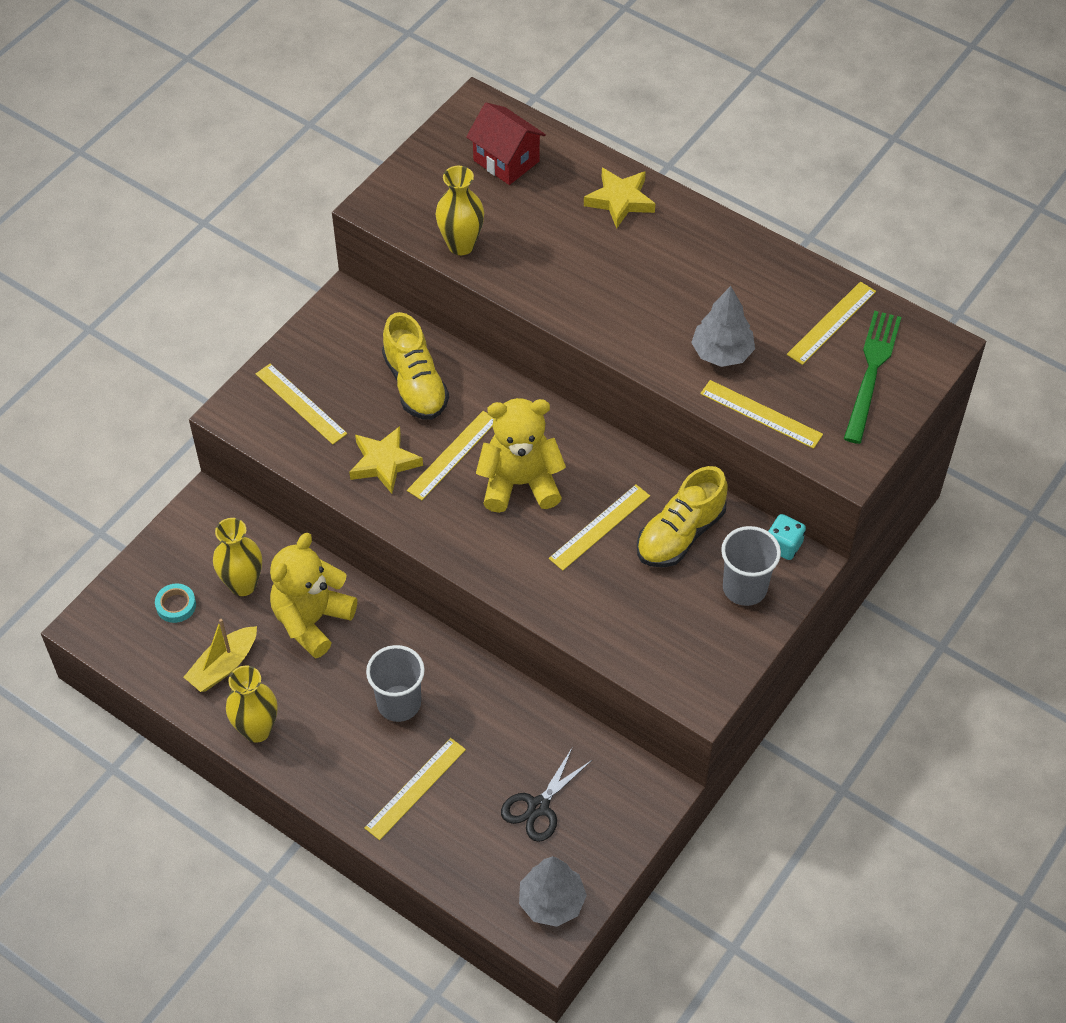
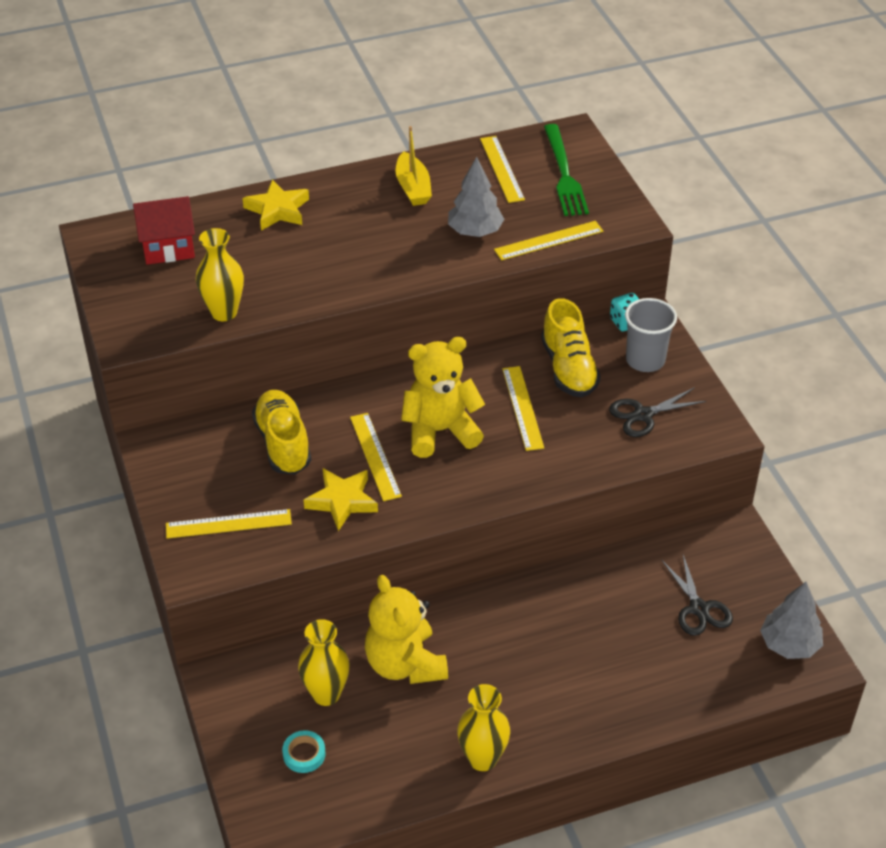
camera: 55 degrees left, 10 degrees down
yellow boat [183,619,257,692] -> yellow boat moved to [396,126,432,206]
yellow ruler [364,738,466,840] -> none
grey cup [366,645,425,722] -> none
yellow shoe [382,312,449,420] -> yellow shoe turned 120 degrees counterclockwise [252,390,311,475]
yellow teddy bear [476,398,566,513] -> yellow teddy bear turned 45 degrees clockwise [401,337,485,458]
green fork [844,311,901,444] -> green fork turned 150 degrees counterclockwise [544,124,589,216]
none -> black scissors [609,387,706,437]

